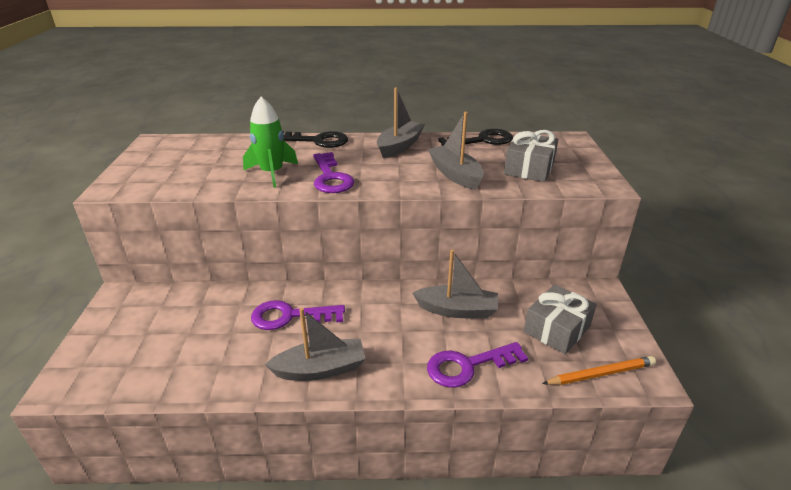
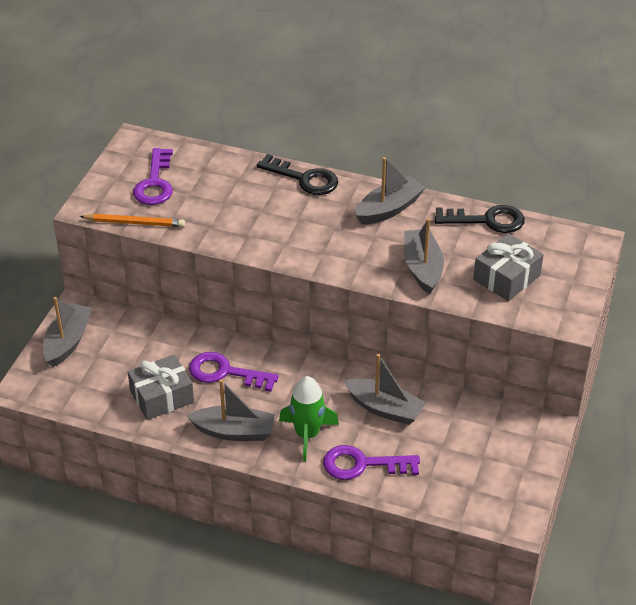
camera: 20 degrees right, 10 degrees up
green rocket [243,97,298,188] -> green rocket moved to [279,376,339,462]
purple key [313,152,354,193] -> purple key moved to [133,148,173,205]
grey gift [524,284,597,354] -> grey gift moved to [128,354,194,420]
orange pencil [542,356,656,385] -> orange pencil moved to [79,214,185,227]
none -> grey boat [43,297,92,367]

